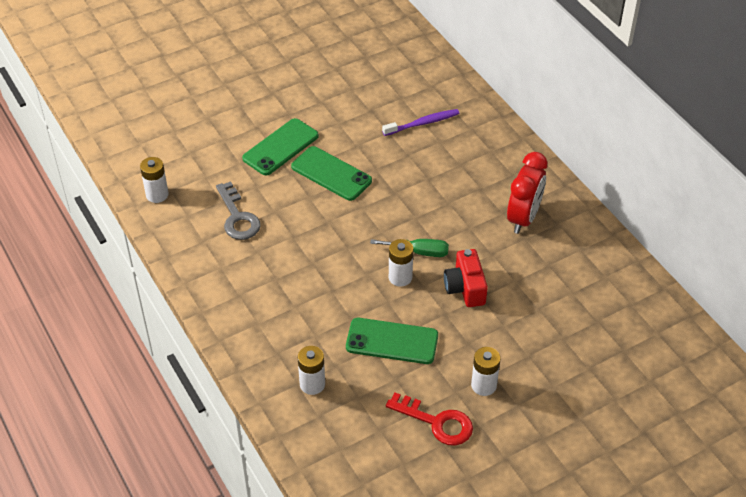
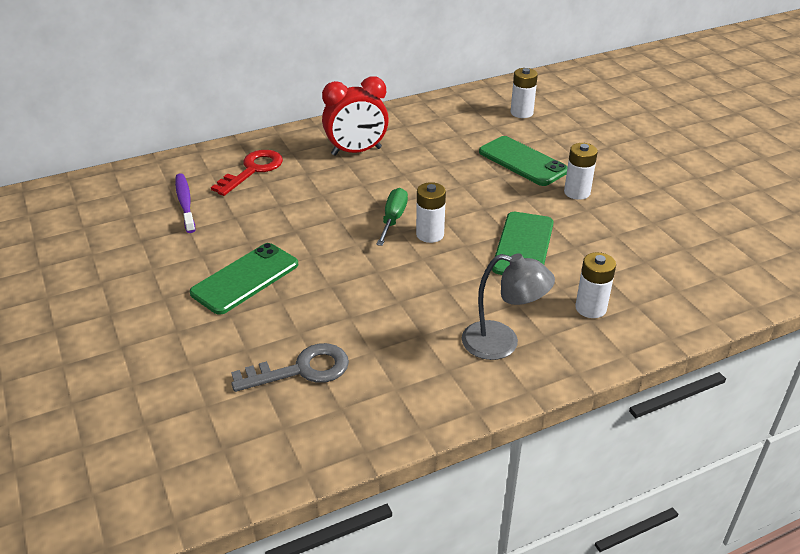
camera: 85 degrees left, 10 degrees down
white battery [140,157,169,203] -> white battery moved to [511,68,538,118]
green phone [242,118,319,175] -> green phone moved to [479,136,568,186]
red key [386,393,473,446] -> red key moved to [211,150,283,196]
red camera [444,249,488,307] -> none
red clock [507,152,547,234] -> red clock turned 135 degrees clockwise [322,76,389,156]
none -> grey lamp [462,253,555,360]

